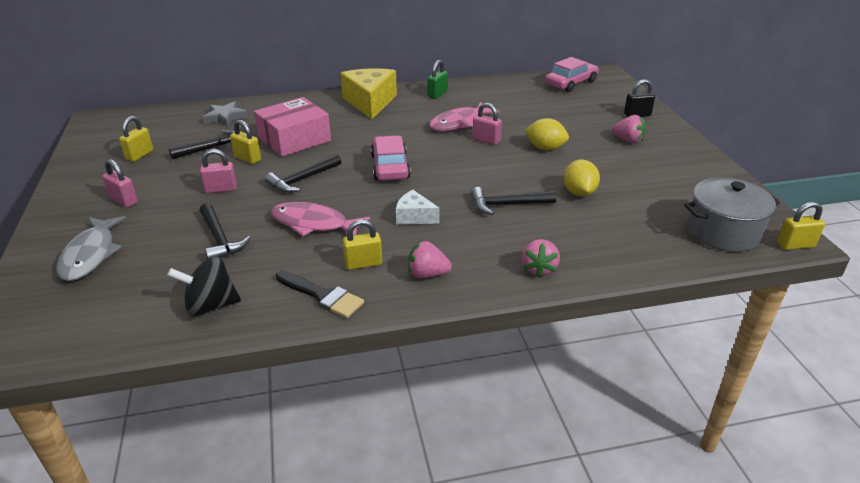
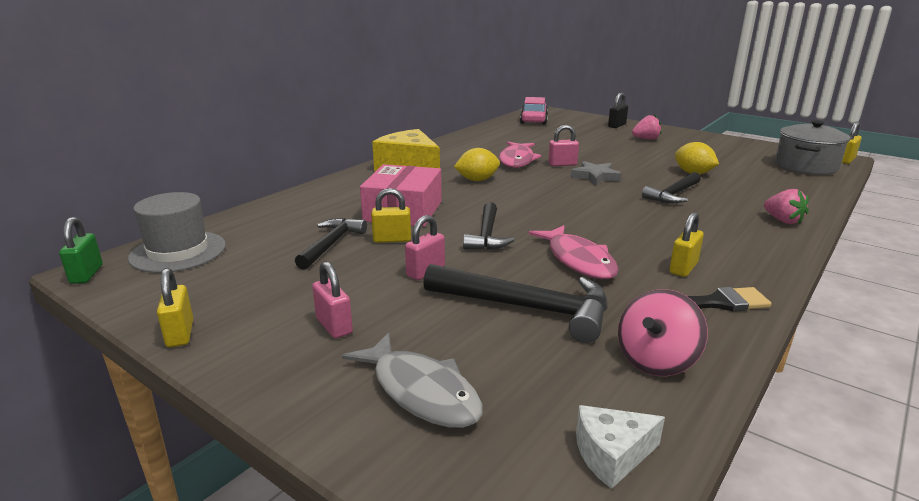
camera: 40 degrees left, 10 degrees down
pink padlock [102,159,138,207] -> pink padlock turned 60 degrees clockwise [312,261,353,338]
yellow padlock [119,116,153,162] -> yellow padlock moved to [157,268,193,347]
black spinning top [167,256,241,316] -> pink spinning top [618,289,708,376]
black hammer [200,203,250,259] -> black hammer [423,264,607,343], size x1.56
grey star [203,101,248,127] -> grey star moved to [571,161,621,185]
pink fish [270,202,371,236] -> pink fish turned 90 degrees counterclockwise [529,225,619,279]
pink car [371,135,411,181] -> none
white cheese [396,190,440,225] -> white cheese moved to [576,405,665,489]
pink strawberry [408,241,452,278] -> none
green padlock [428,60,448,99] -> green padlock moved to [59,217,103,284]
yellow lemon [525,118,569,150] -> yellow lemon moved to [454,148,500,181]
none -> grey hat [128,192,226,273]

